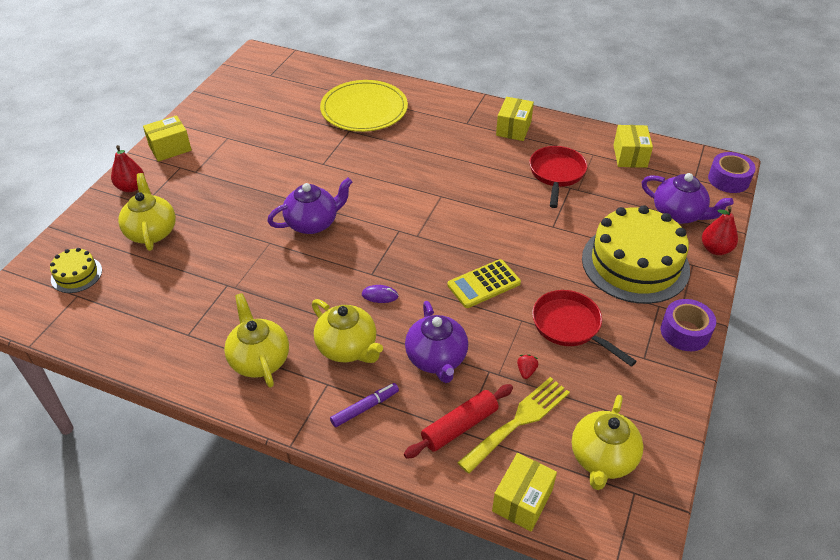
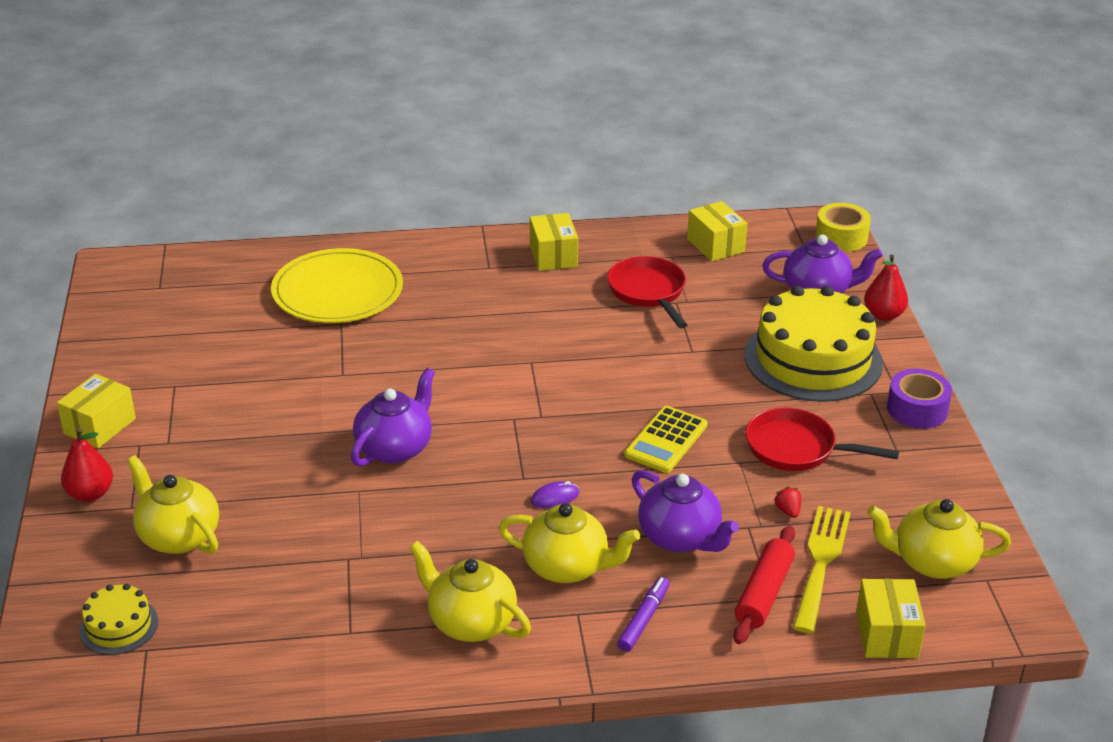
camera: 30 degrees left, 10 degrees down
yellow teapot [572,395,644,490] -> yellow teapot turned 105 degrees clockwise [867,499,1011,579]
purple tape [708,152,756,193] -> yellow tape [815,203,871,252]

